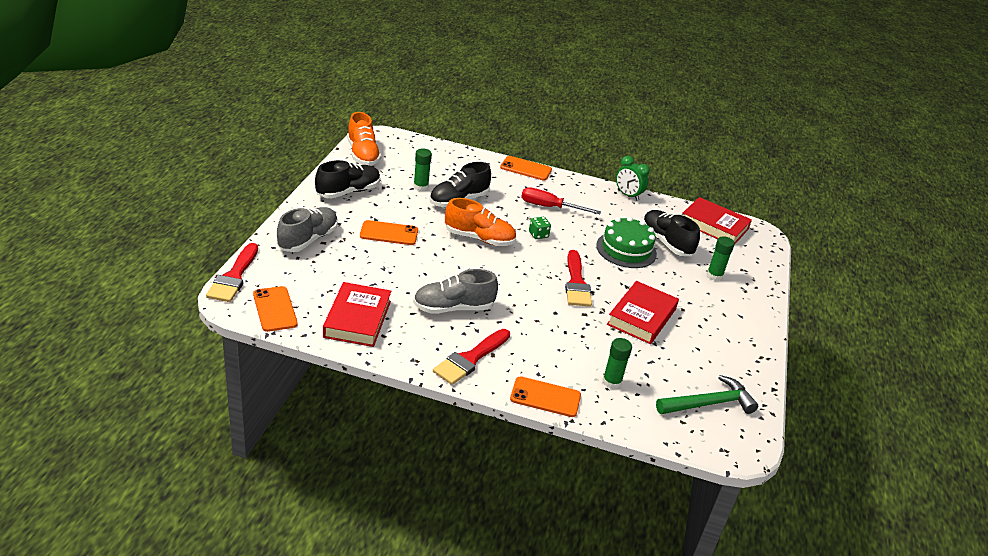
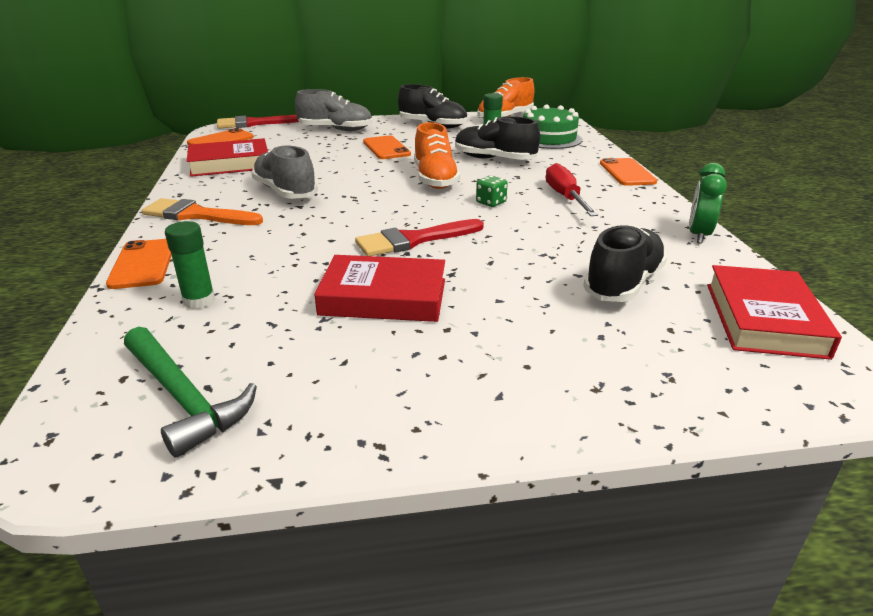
camera: 70 degrees right, 5 degrees down
red brush [433,329,510,385] -> orange brush [142,198,263,225]
green cake [596,217,657,268] -> green cake moved to [523,104,582,149]
green glue stick [707,236,735,281] -> none

